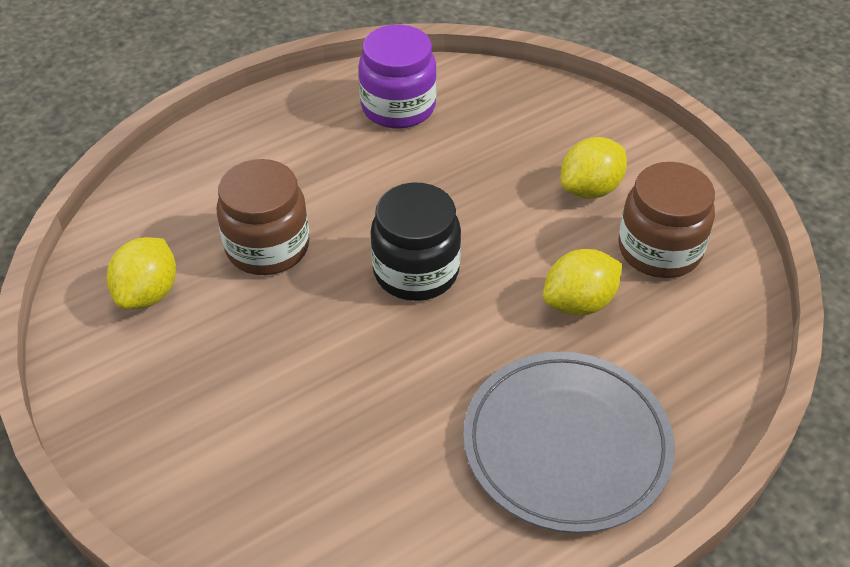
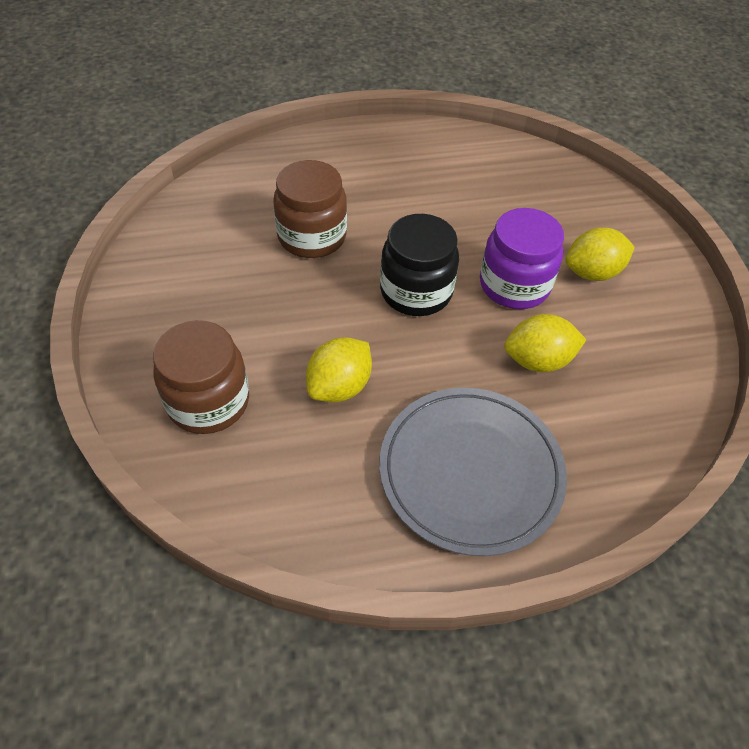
camera: 20 degrees right, 5 degrees up
yellow lemon [107,237,176,310] -> yellow lemon moved to [306,337,372,402]
purple jar [359,25,437,129] -> purple jar moved to [480,208,564,309]
brown jar [618,162,715,278] -> brown jar moved to [153,320,249,434]

